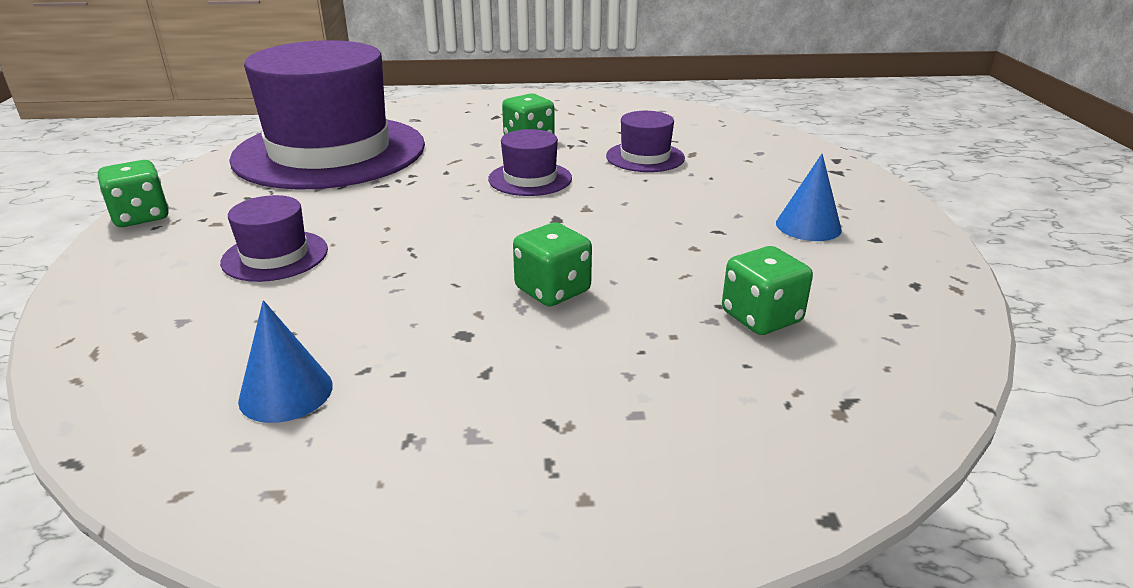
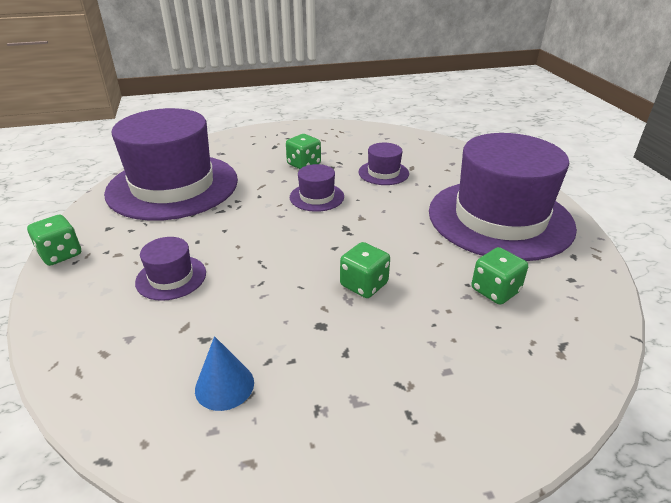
camera: 10 degrees left, 5 degrees up
blue cone [776,153,842,241] -> purple hat [429,133,577,261]

